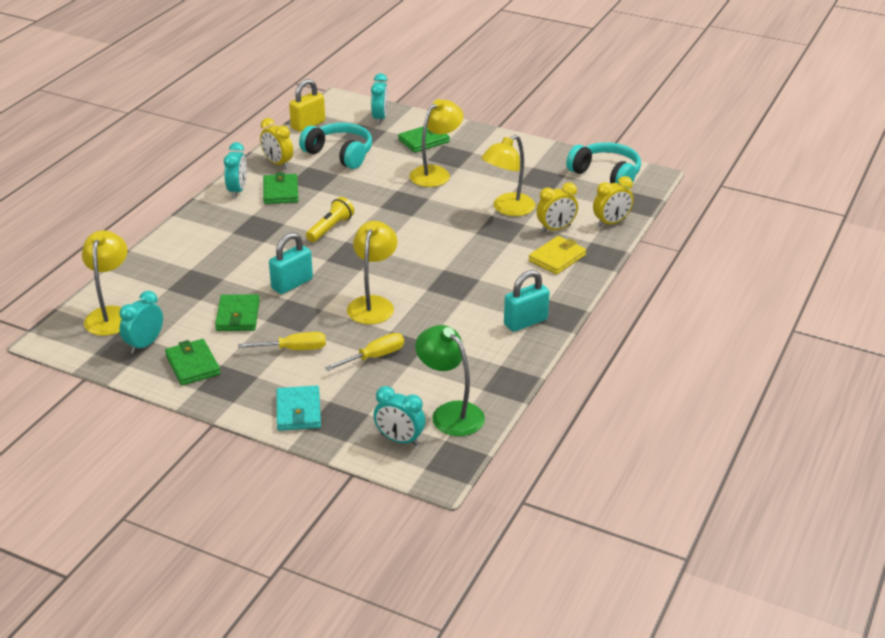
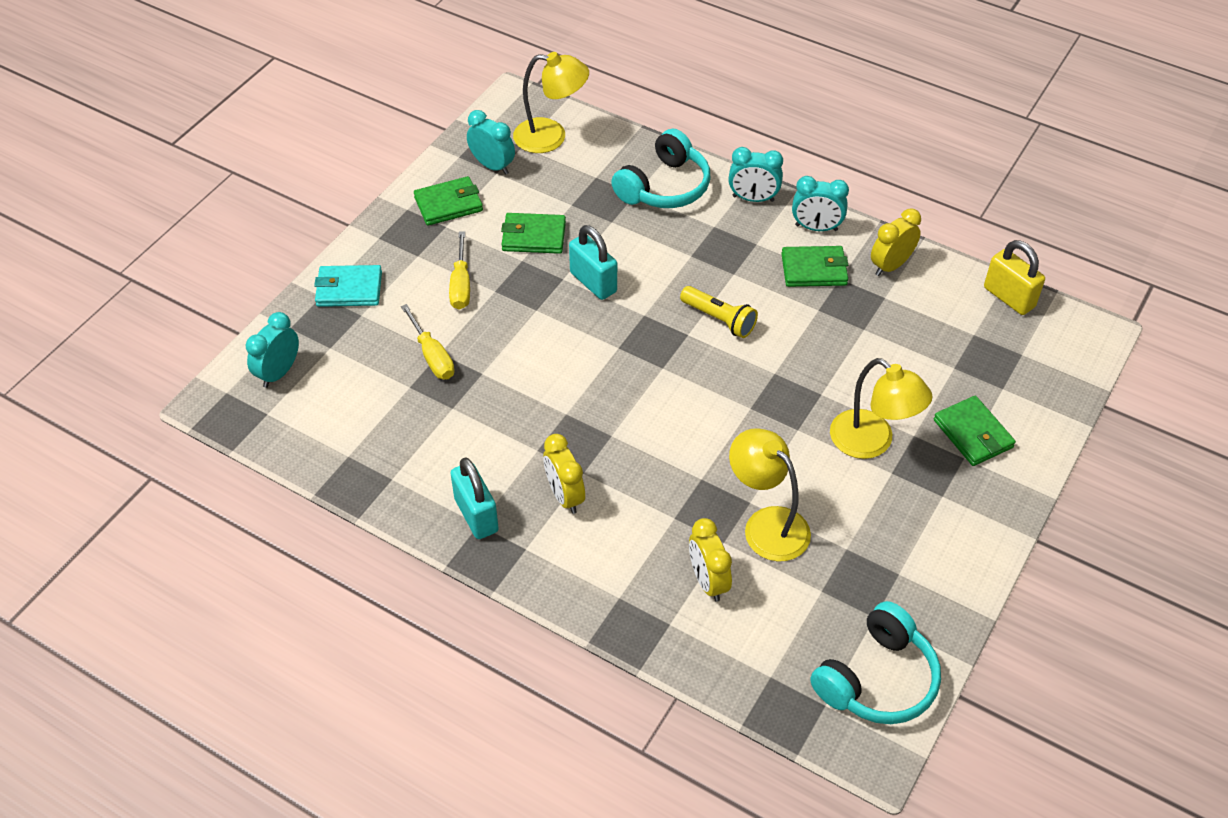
camera: 95 degrees right, 15 degrees up
turquoise headphones [299,123,372,169] -> turquoise headphones moved to [611,129,710,208]
yellow lamp [347,221,398,324] -> none
turquoise clock [371,73,388,125] -> turquoise clock moved to [728,147,783,202]
green lamp [415,325,485,436] -> none
yellow wallet [529,236,586,275] -> none
yellow clock [593,176,633,227] -> yellow clock moved to [543,434,585,514]

